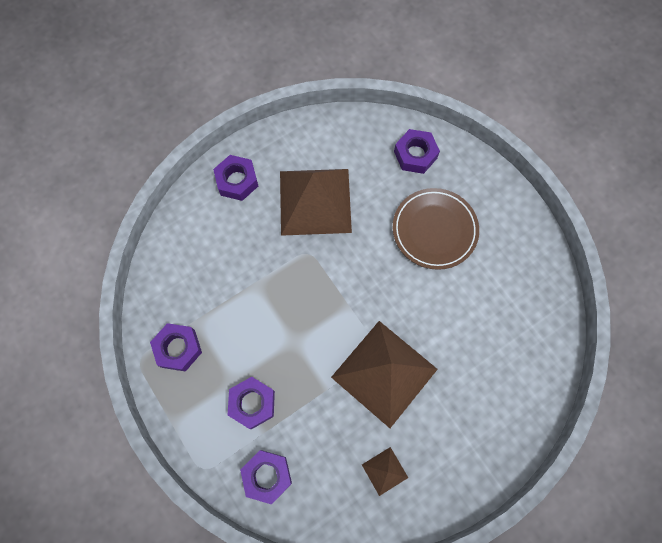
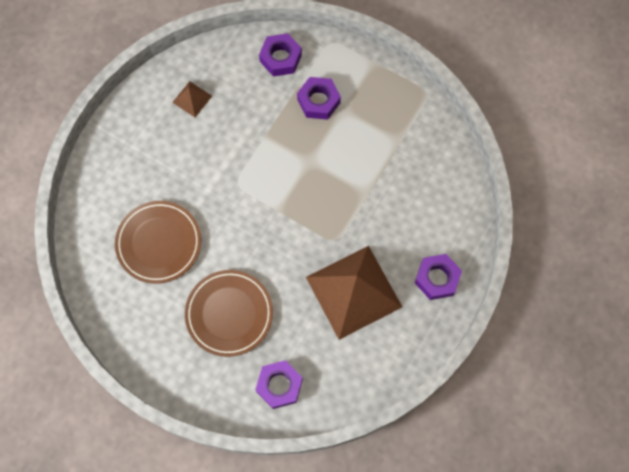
camera: 155 degrees right, 0 degrees up
purple nut [150,323,202,372] -> none
brown pyramid [331,321,438,428] -> none
none -> brown plate [115,201,201,284]

